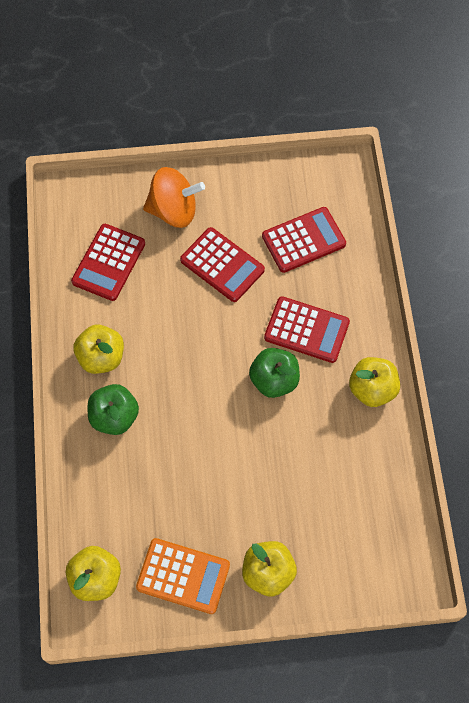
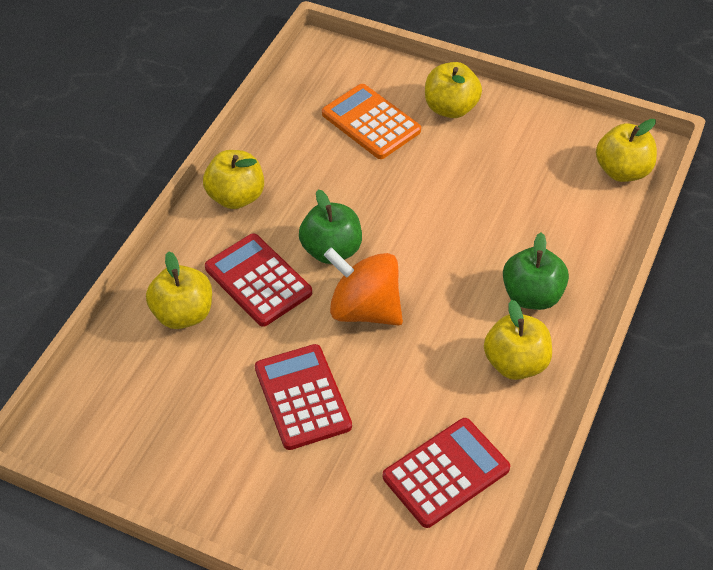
camera: 150 degrees left, 15 degrees down
orange calculator [136,538,230,614] -> orange calculator moved to [322,84,421,159]
orange spinning top [143,167,205,228] -> orange spinning top moved to [324,247,403,326]
red calculator [262,207,346,273] -> none
none -> yellow apple [146,251,212,329]

